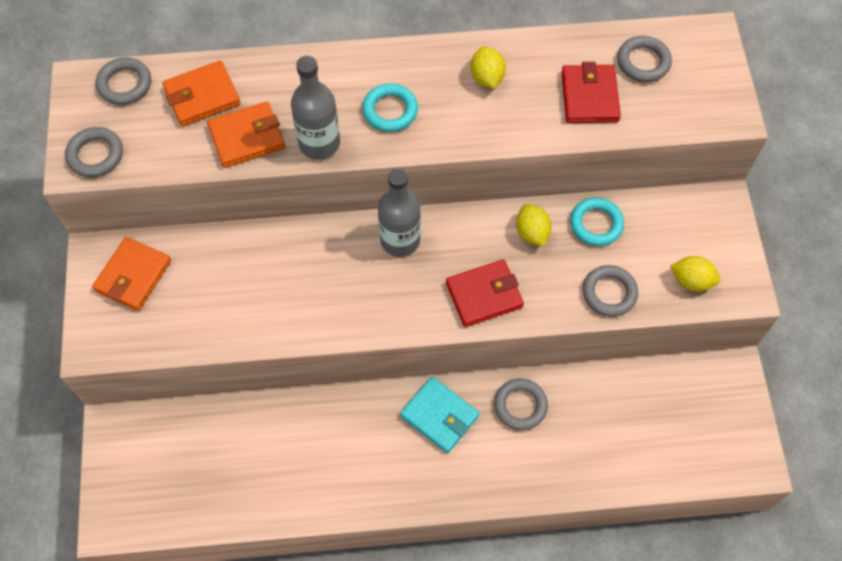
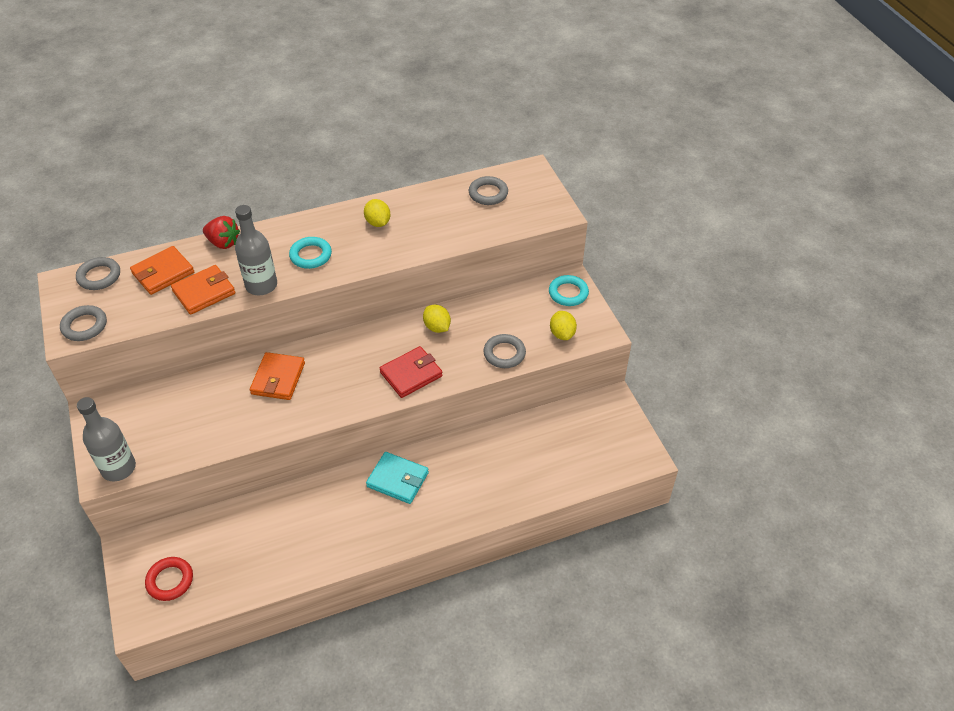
camera: 15 degrees left, 15 degrees down
orange wallet [92,237,171,311] -> orange wallet moved to [250,352,305,400]
grey bottle [378,168,421,257] -> grey bottle moved to [77,397,136,481]
grey ring [494,378,548,430] -> none
red wallet [561,62,621,123] -> none
turquoise ring [570,198,624,246] -> turquoise ring moved to [549,275,589,306]
yellow lemon [670,256,721,292] -> yellow lemon turned 75 degrees clockwise [550,311,577,340]
none -> red ring [145,557,193,601]
none -> red strawberry [203,216,240,249]

